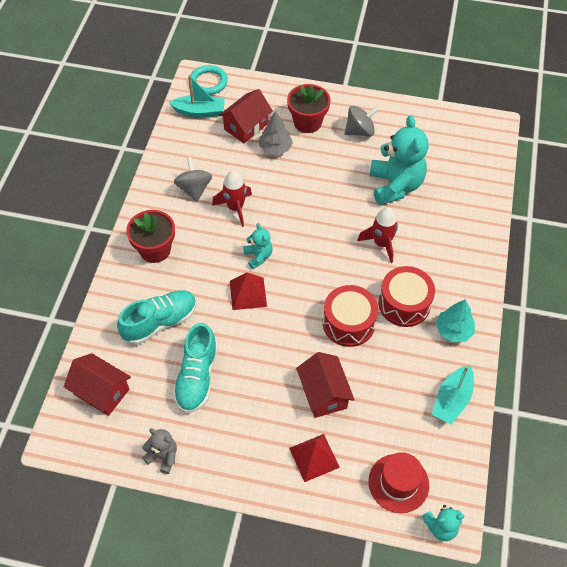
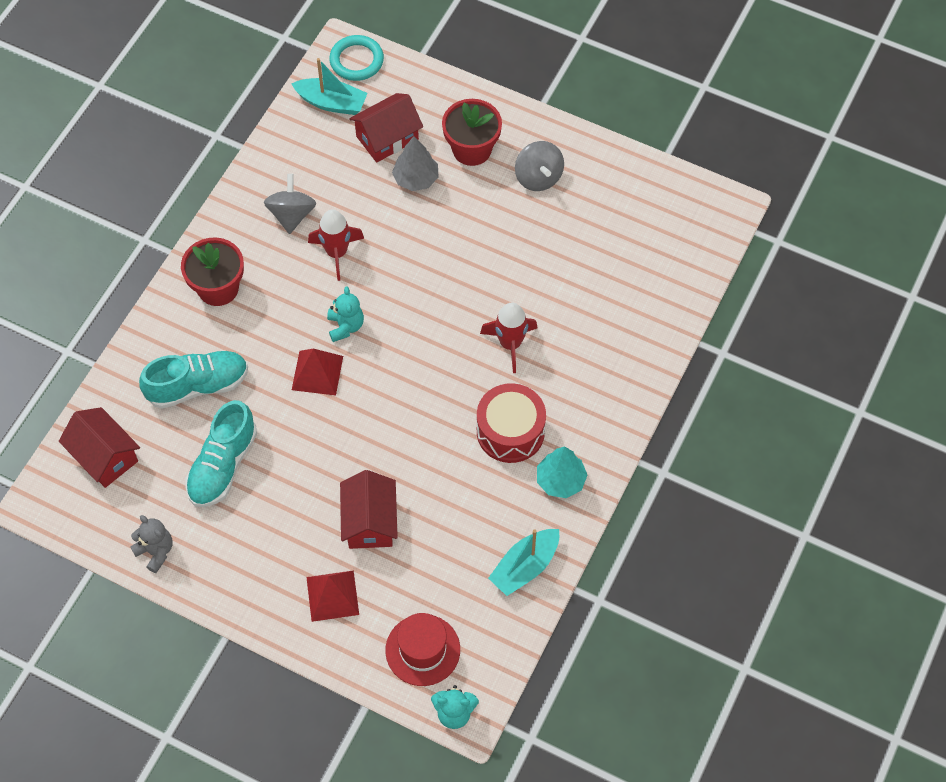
camera: 15 degrees right, 5 degrees up
red drum [323,285,378,347] -> none
grey spinning top [345,105,379,137] -> grey spinning top turned 75 degrees clockwise [515,141,564,191]
turquoise teddy bear [370,115,428,205] -> none

